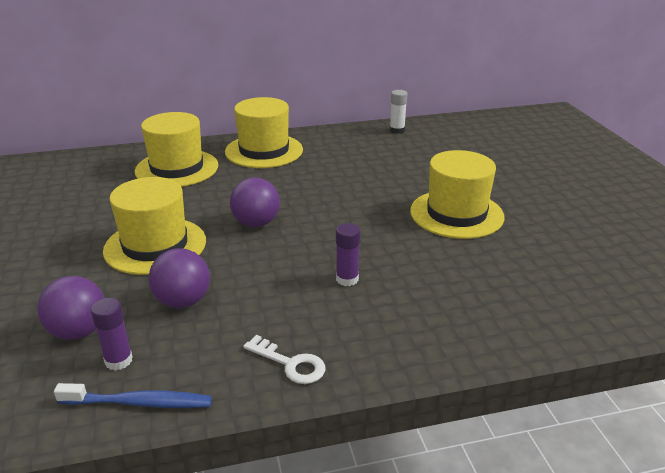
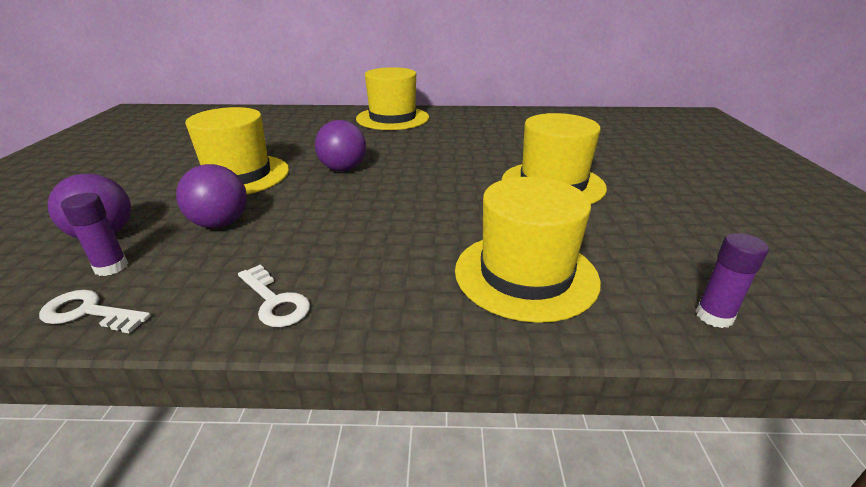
camera: 15 degrees right, 0 degrees up
blue toothbrush [54,383,212,408] -> white key [39,290,151,334]
yellow hat [134,112,218,187] -> yellow hat moved to [455,177,601,323]
purple glue stick [336,223,360,286] -> purple glue stick moved to [695,233,769,328]
white glue stick [390,90,408,134] -> none

